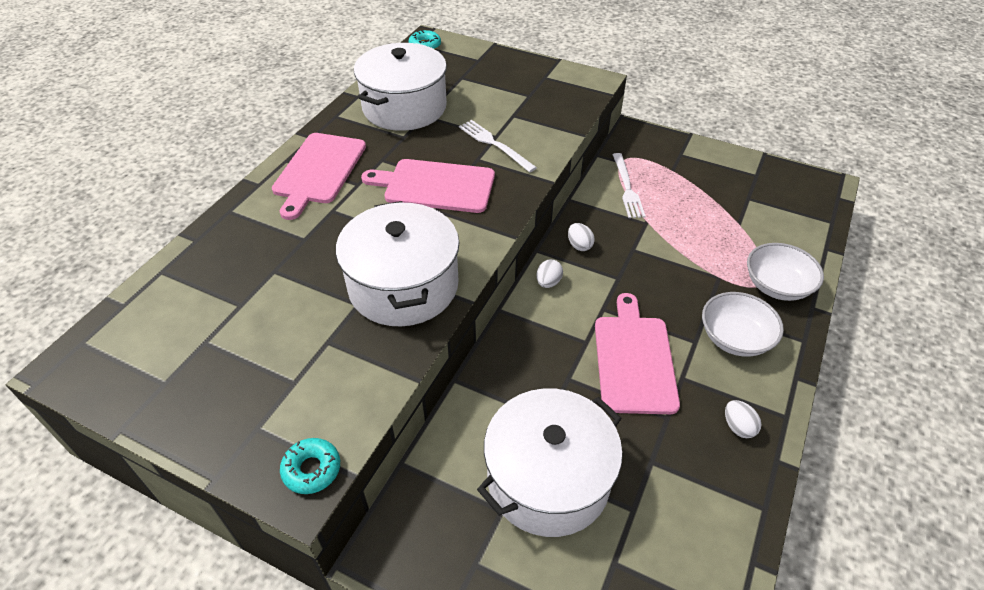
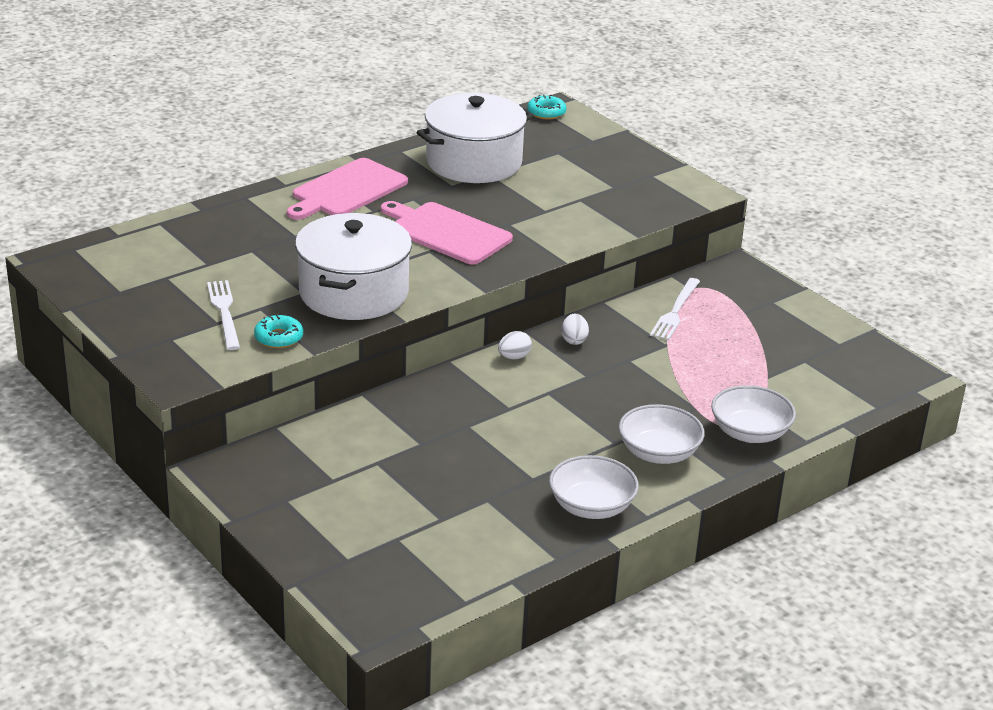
camera: 25 degrees right, 15 degrees down
turquoise donut [280,438,340,494] -> turquoise donut moved to [254,314,303,348]
white fork [459,120,537,172] -> white fork moved to [207,280,240,350]
white pot [477,389,623,537] -> none
pink cutting board [595,293,680,414] -> none
white egg [725,400,762,438] -> white bowl [549,455,639,519]

